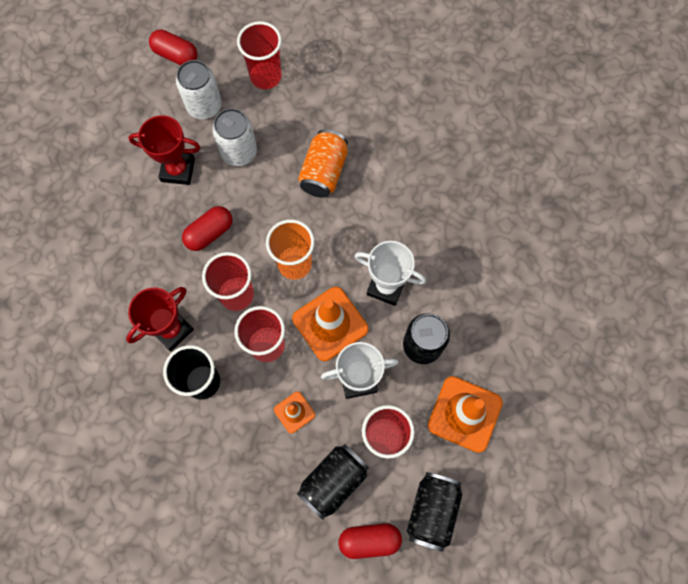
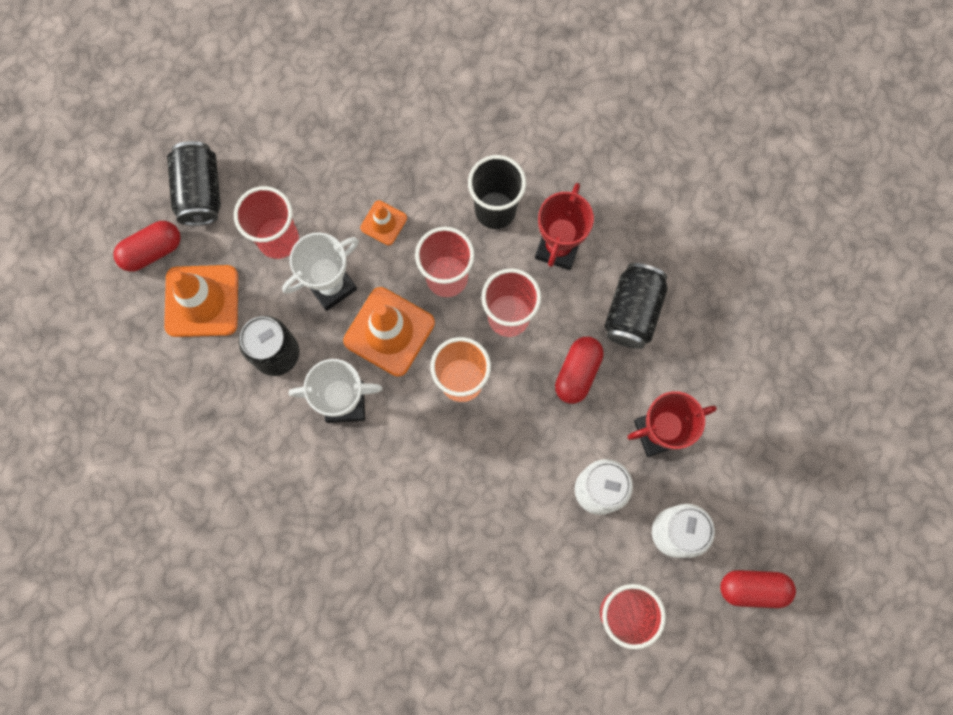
camera: 155 degrees right, 5 degrees up
black can [297,444,369,520] -> black can moved to [604,263,668,349]
orange can [298,130,348,198] -> none
red capsule [338,523,402,559] -> red capsule moved to [113,221,181,272]

